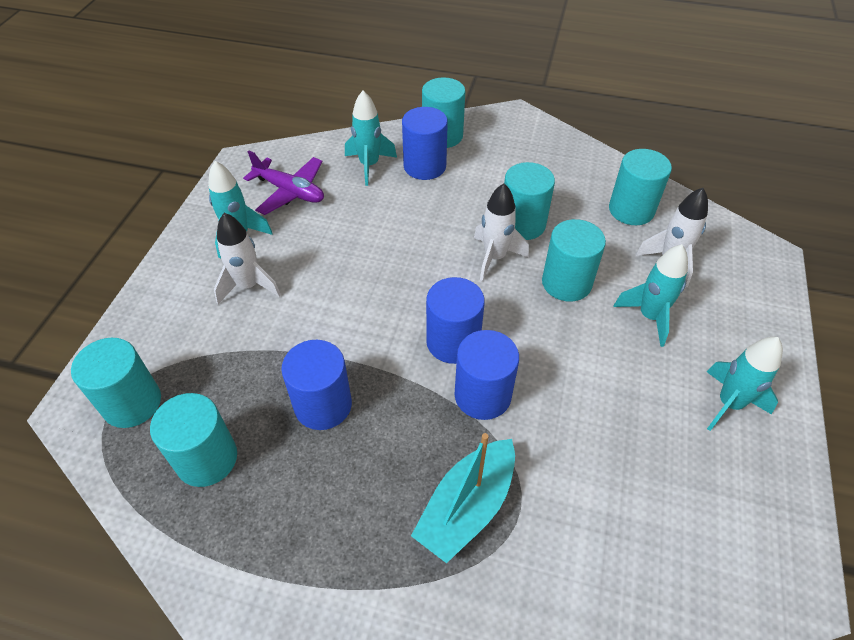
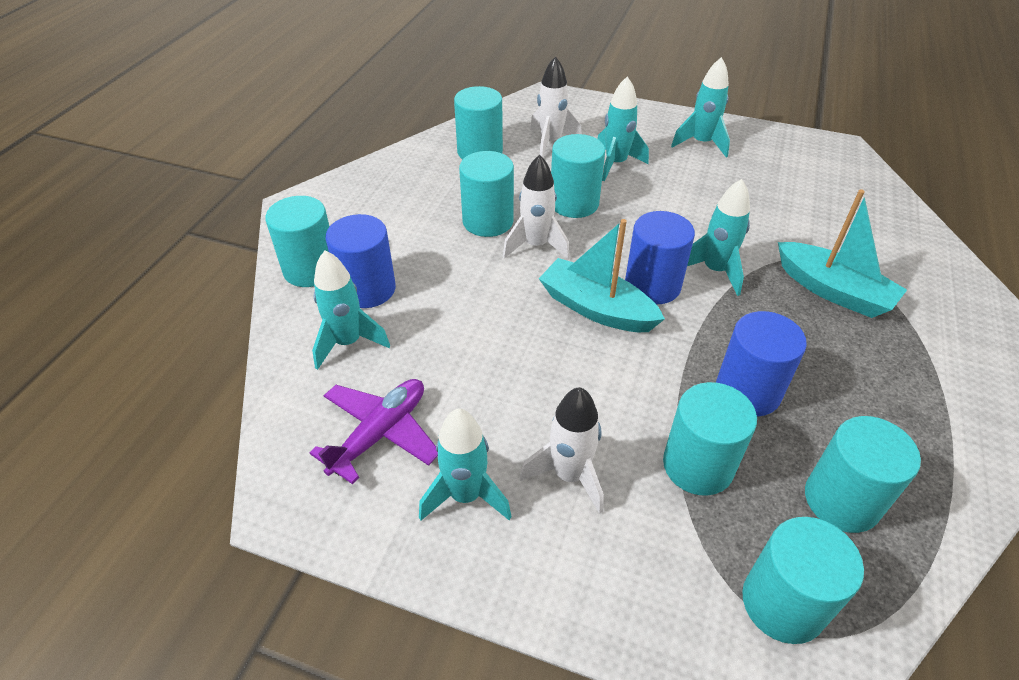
camera: 85 degrees left, 5 degrees down
blue cylinder [454,330,519,420] -> turquoise rocket [687,179,750,296]
none -> turquoise boat [538,219,665,332]
none -> turquoise cylinder [663,382,757,496]

